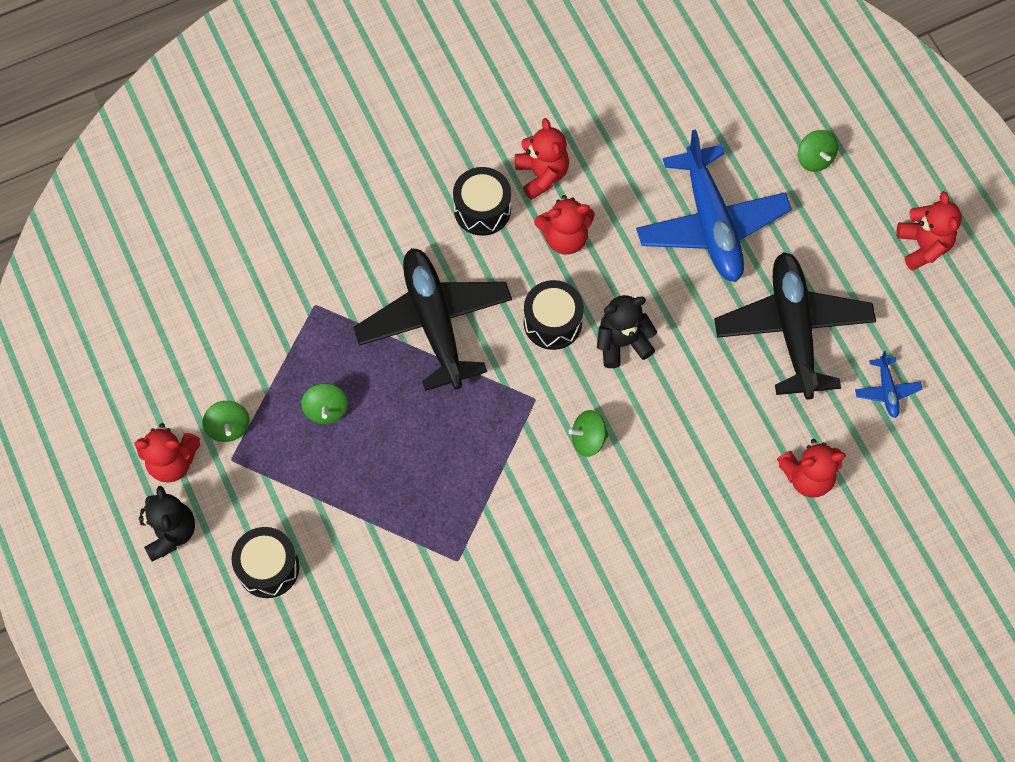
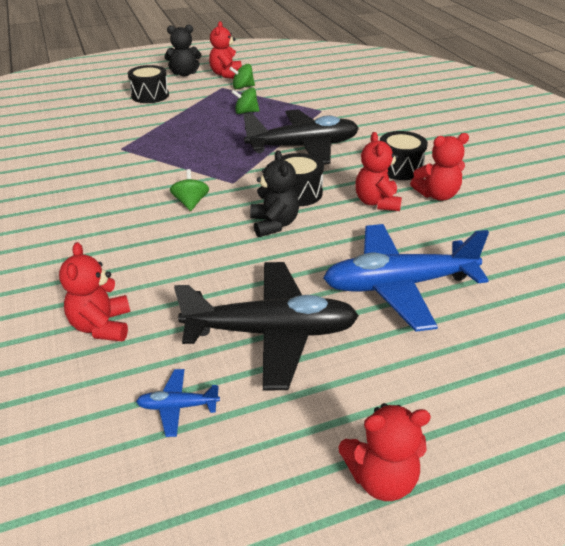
camera: 95 degrees right, 30 degrees down
green spinning top [798,130,838,172] -> none

